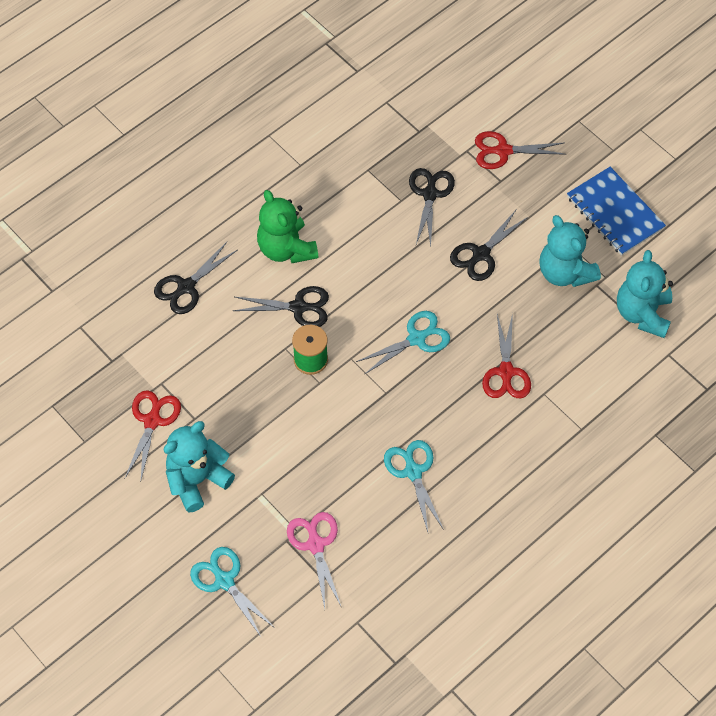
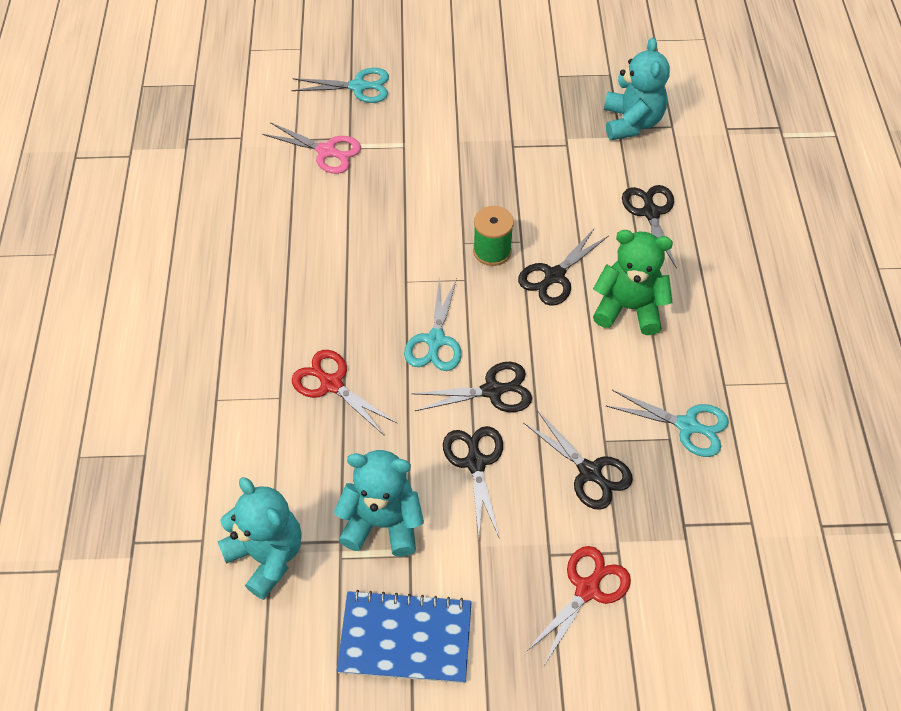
camera: 130 degrees right, 5 degrees down
red scissors [125,390,181,483] -> none
turquoise teddy bear [164,421,235,512] -> turquoise teddy bear moved to [604,37,670,140]
turquoise scissors [384,440,444,532] -> turquoise scissors moved to [606,390,729,457]
none -> black scissors [411,362,532,412]

